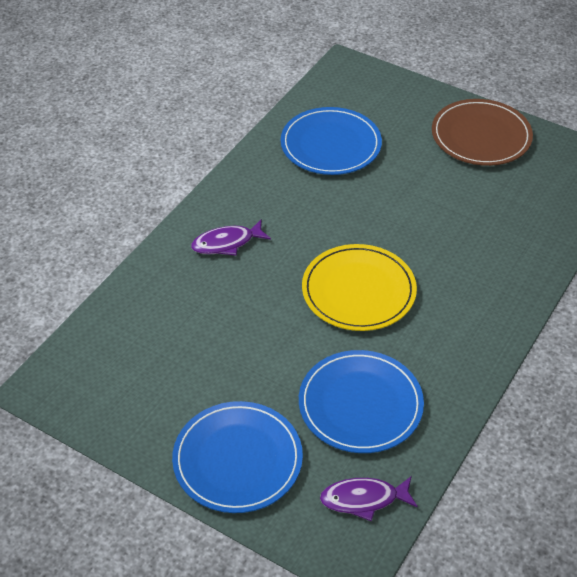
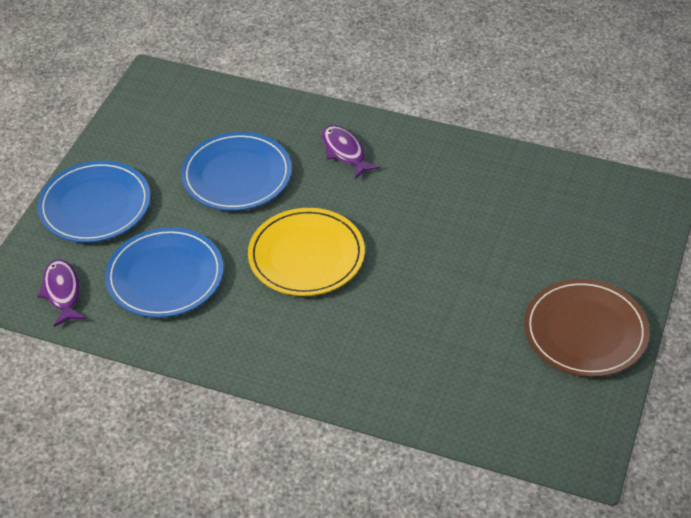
camera: 80 degrees right, 0 degrees up
blue plate [281,107,382,175] -> blue plate moved to [181,132,292,211]

